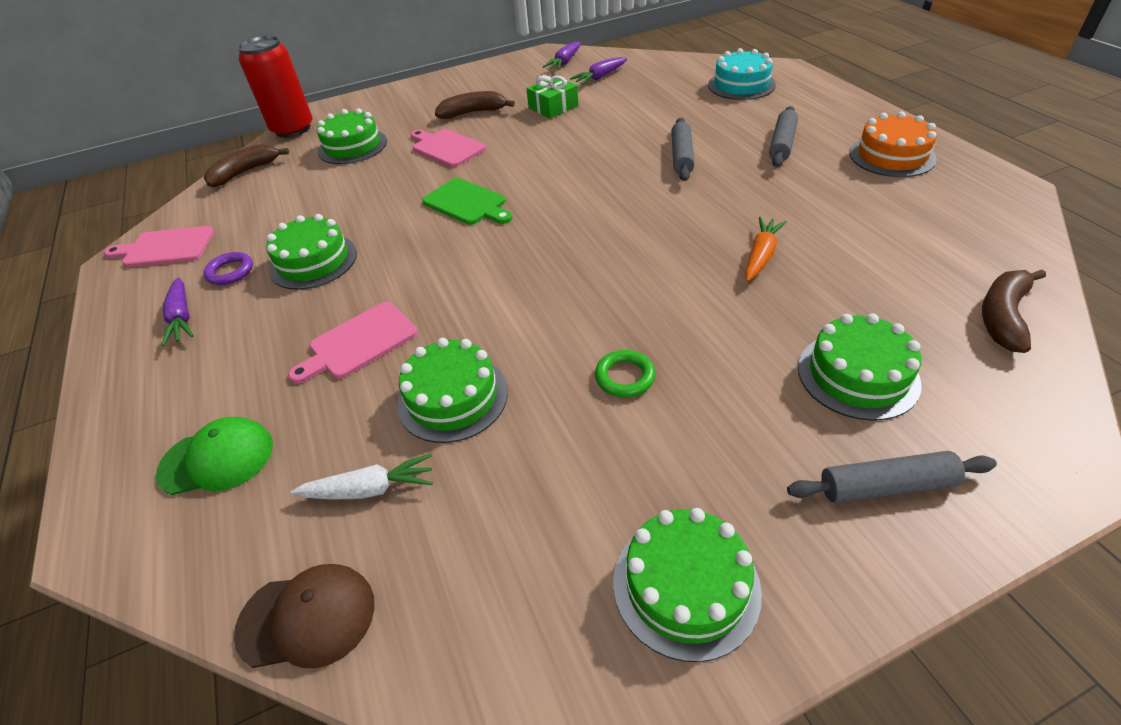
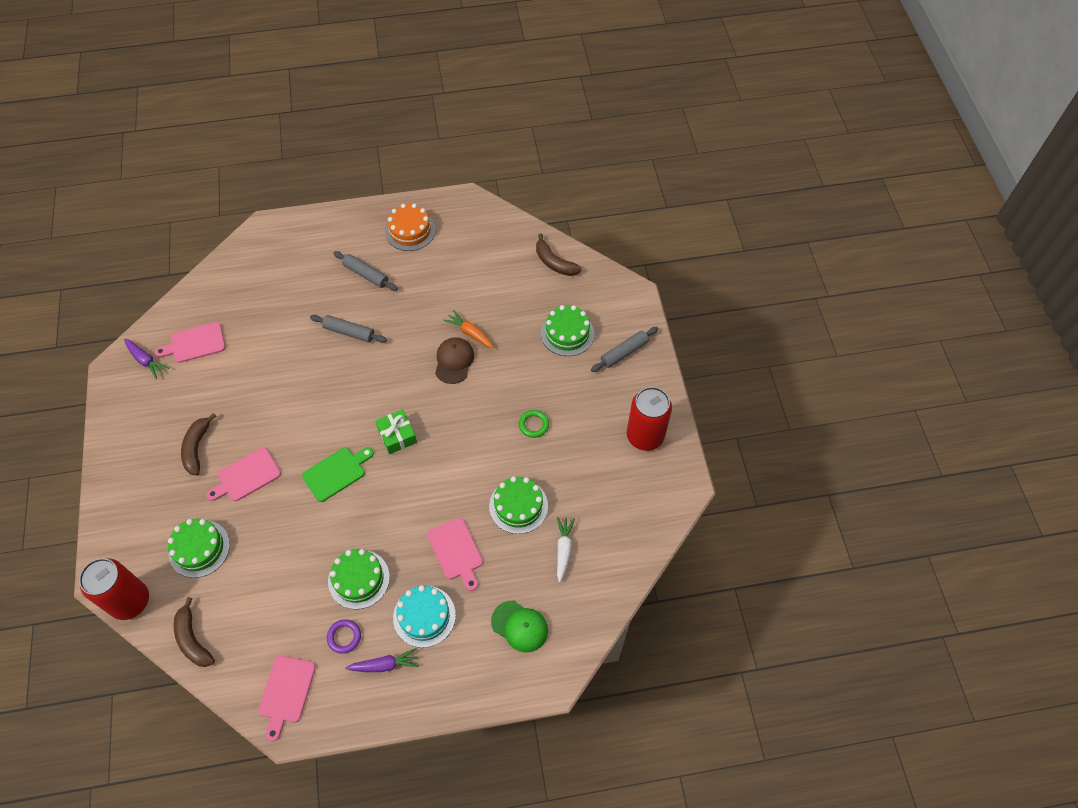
camera: 80 degrees left, 15 degrees up
green cap [156,417,273,495] -> green cap turned 120 degrees clockwise [491,601,548,653]
brown cap [234,564,375,668] -> brown cap moved to [435,337,474,384]
green gift [526,75,578,119] -> green gift moved to [375,409,417,454]
purple carrot [570,57,627,84] -> pink cutting board [155,322,225,363]
green cake [613,508,762,662] -> red can [627,387,672,451]
turquoise cake [708,48,776,100] -> turquoise cake moved to [393,585,456,648]
grey rolling pin [787,451,997,503] -> grey rolling pin turned 45 degrees clockwise [591,327,658,372]

